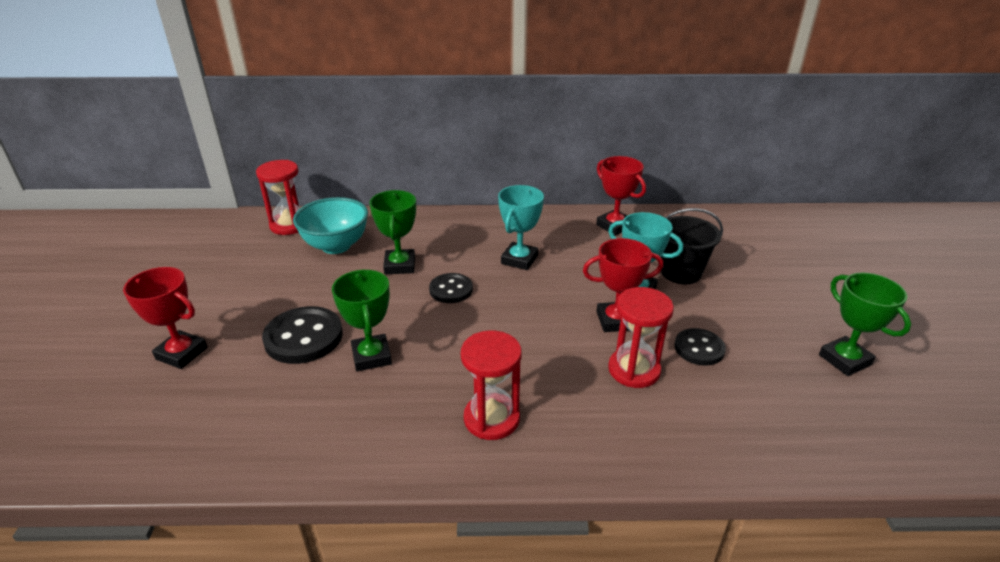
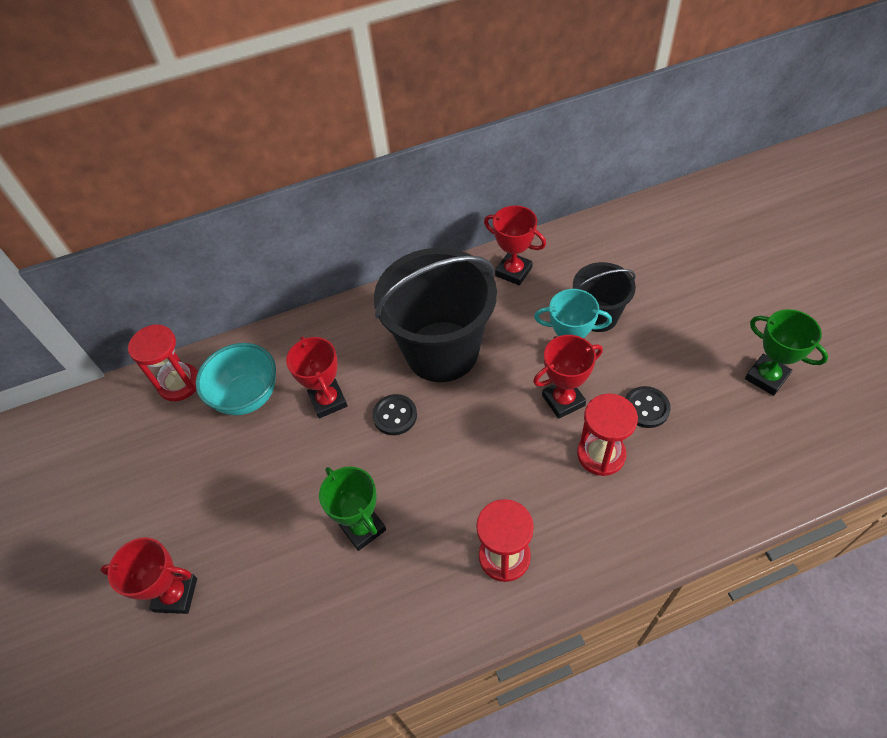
camera: 15 degrees left, 20 degrees up
black button [262,306,343,364] -> none
green trophy [369,190,416,274] -> red trophy [286,336,348,419]
turquoise trophy [498,185,544,270] -> black bucket [374,248,497,382]

